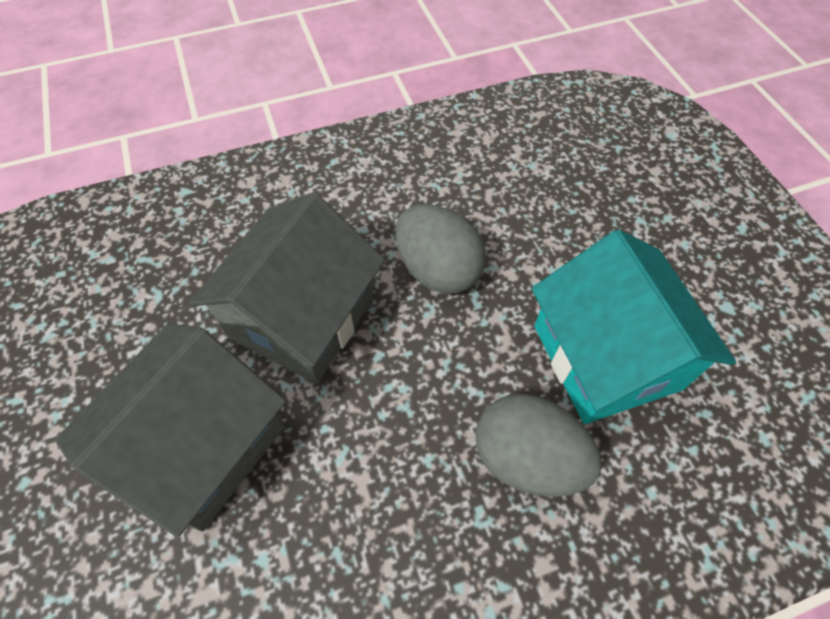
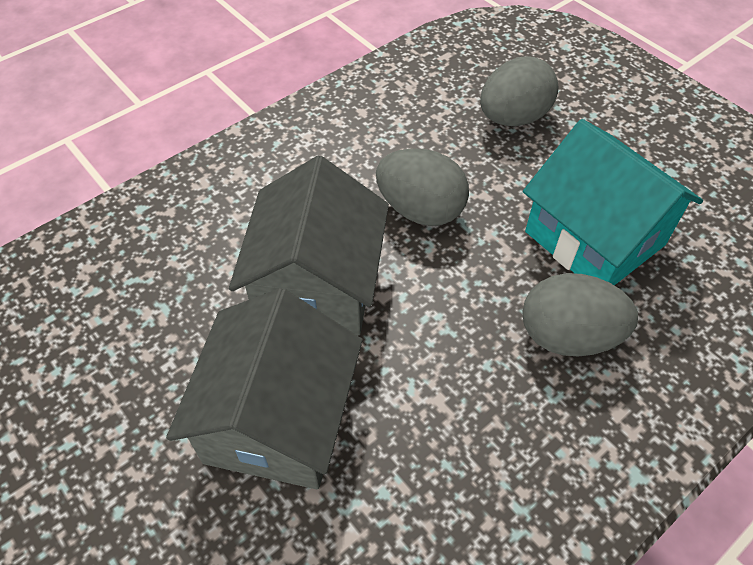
camera: 20 degrees left, 5 degrees down
none -> grey egg [480,56,559,126]

